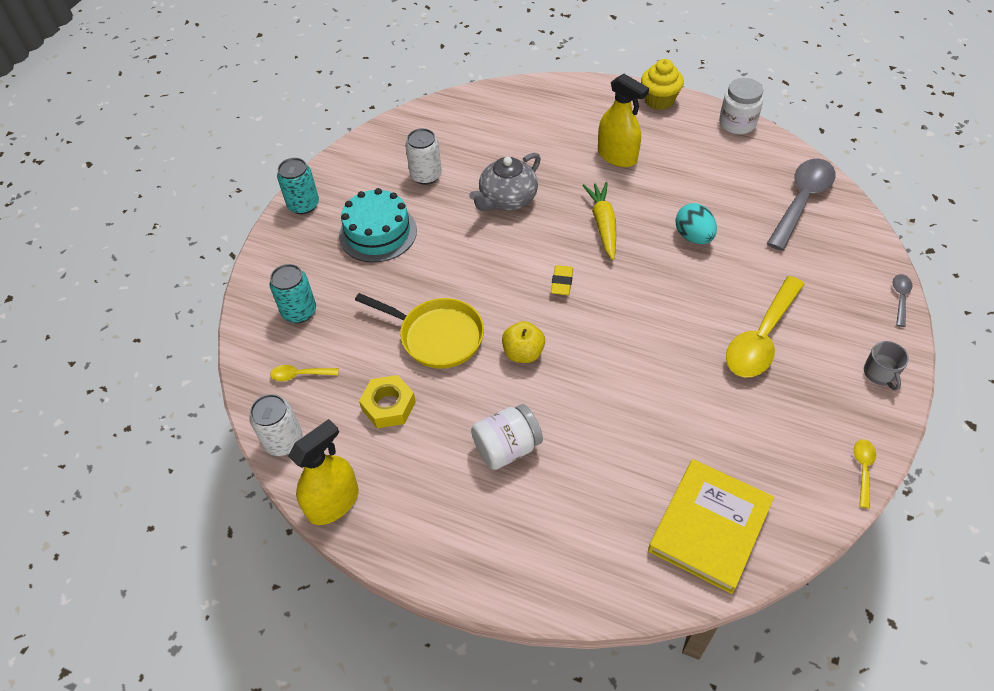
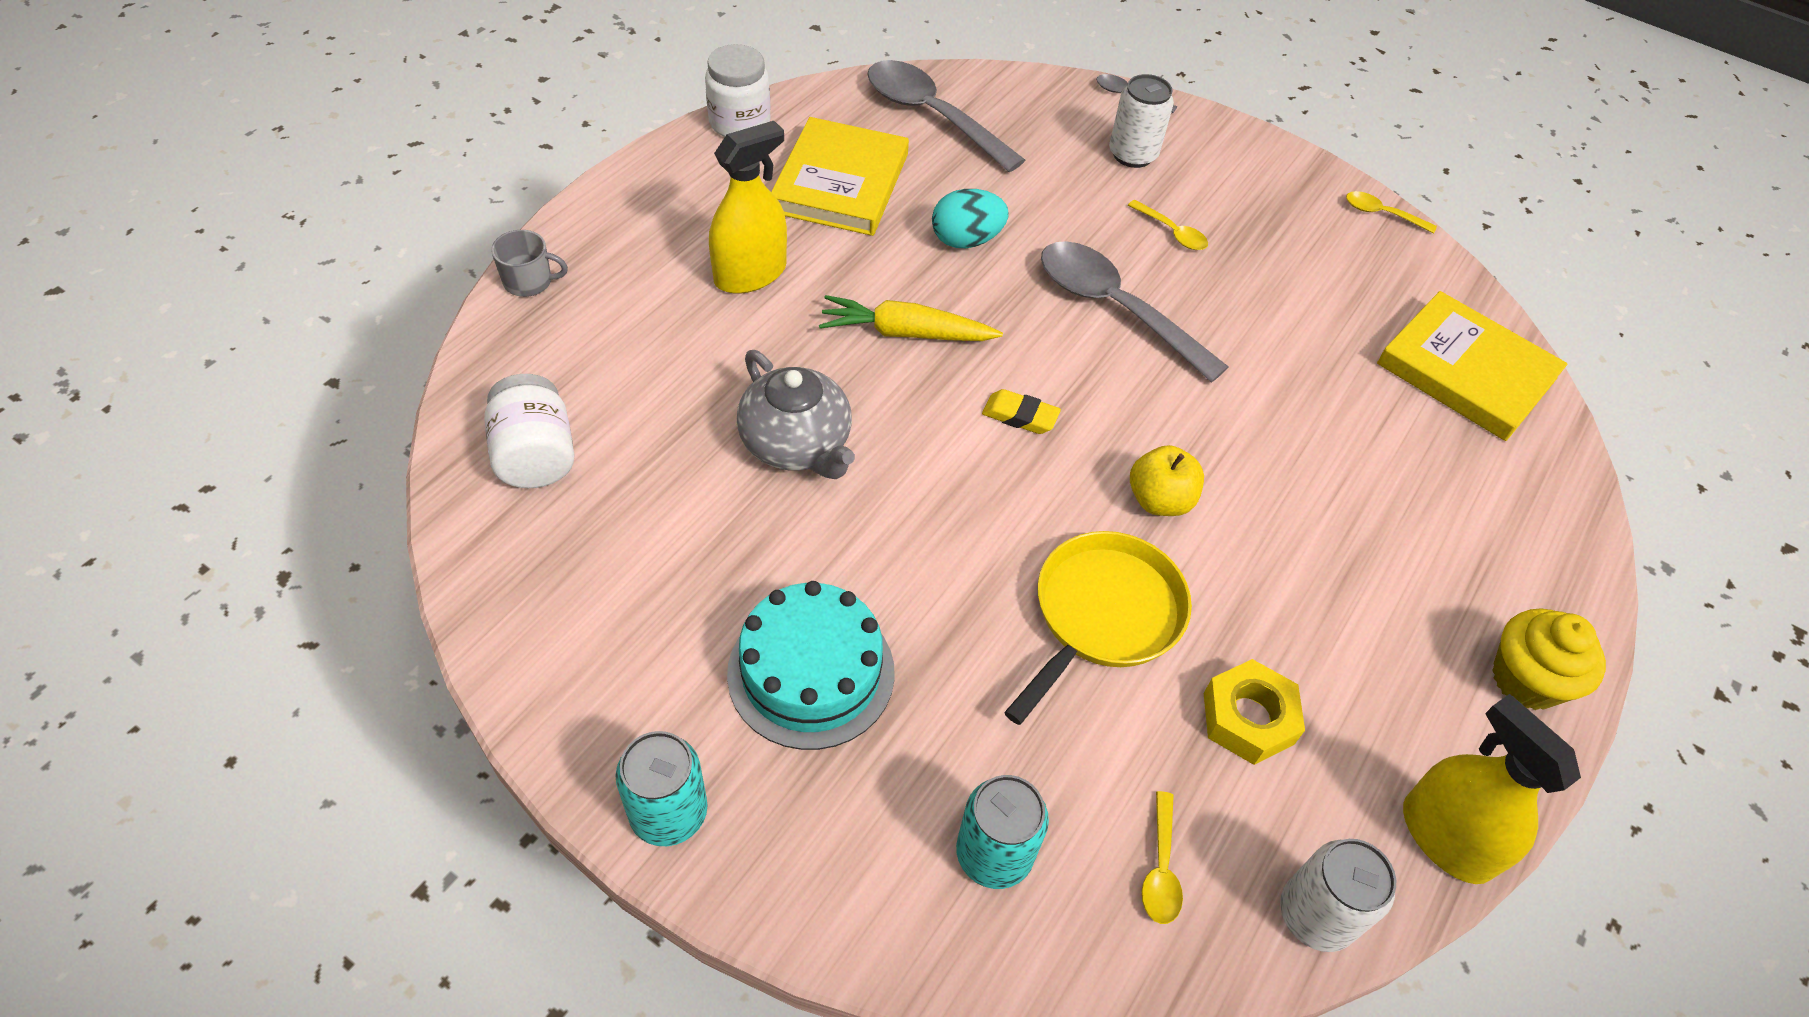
camera: 85 degrees left, 0 degrees up
white can [405,128,442,185] -> white can moved to [1109,74,1174,168]
white jar [471,404,543,470] -> white jar moved to [484,374,575,488]
yellow cupcake [641,59,684,110] -> yellow cupcake moved to [1492,608,1606,710]
yellow spoon [726,276,805,377] -> yellow spoon [1128,200,1208,250], size x0.45
grey mug [864,341,909,390] -> grey mug moved to [491,230,568,297]
none -> yellow book [771,117,909,236]
none -> grey spoon [1041,241,1229,383]

